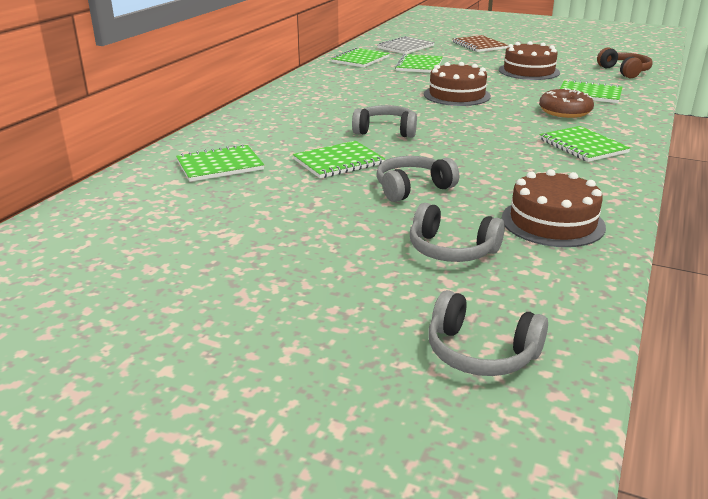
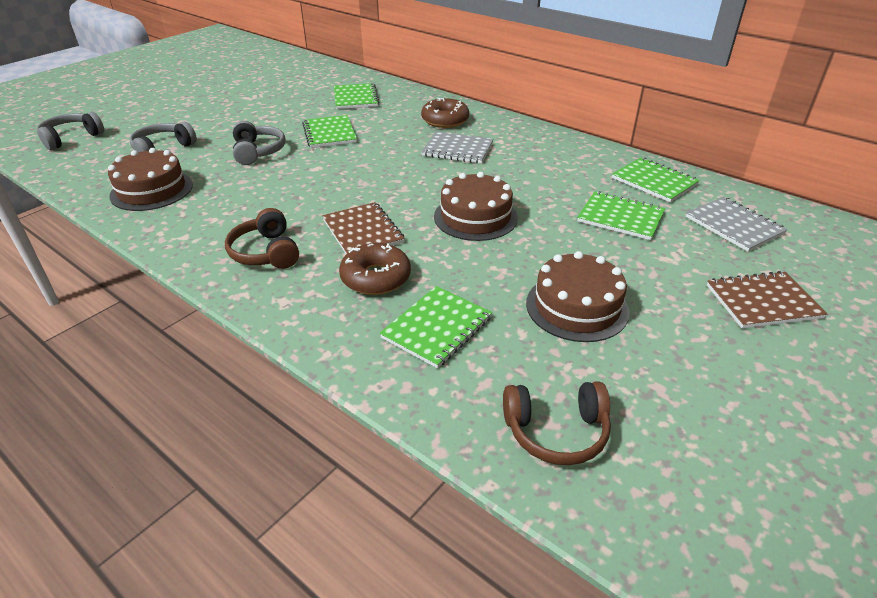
camera: 105 degrees right, 10 degrees up
grey headphones [352,105,417,138] -> none
green notebook [539,126,631,162] -> brown headphones [225,208,299,269]
none -> brown notebook [322,202,405,254]
none -> brown donut [421,98,469,128]
none -> grey notebook [421,132,493,164]

